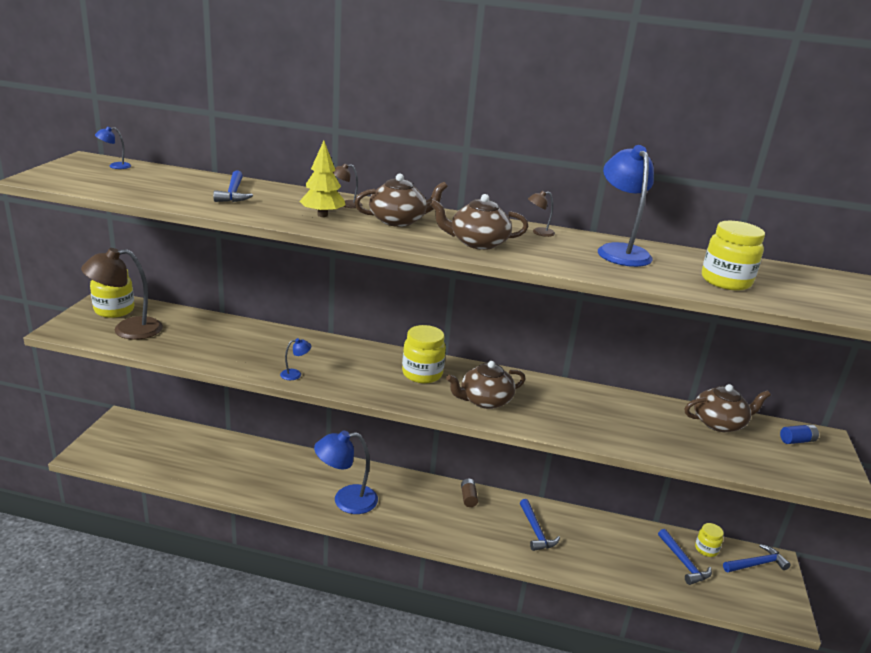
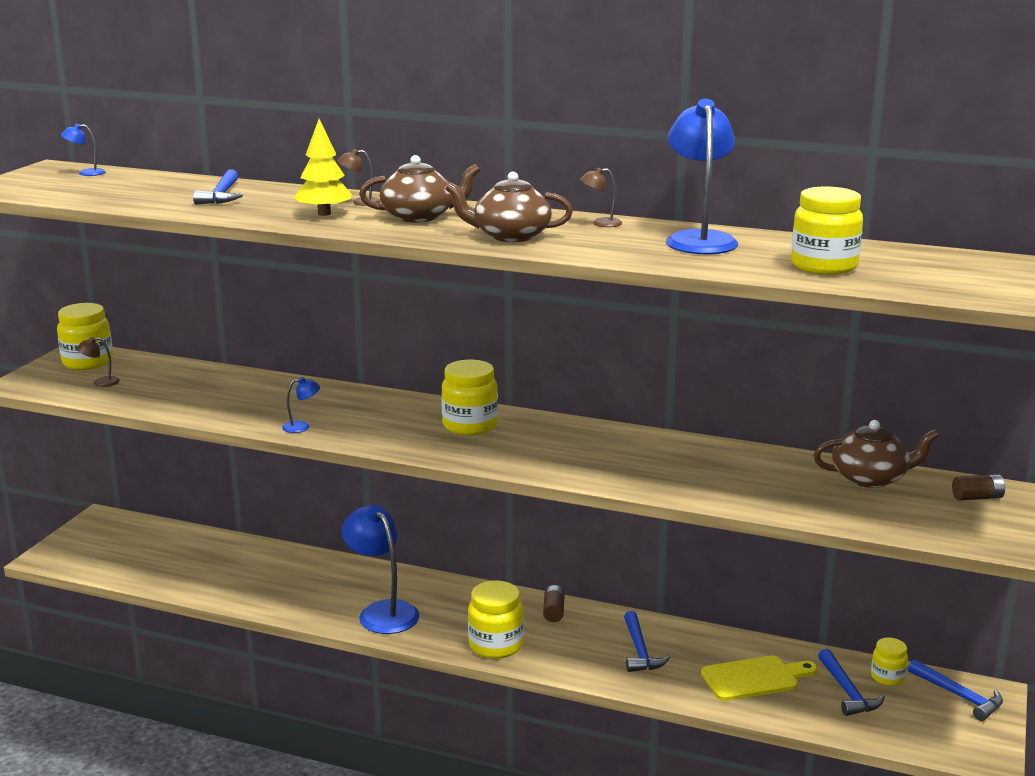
camera: 10 degrees right, 5 degrees down
brown lamp [81,248,163,340] -> brown lamp [76,337,120,387], size x0.43
blue lamp [314,430,378,514] -> blue lamp turned 60 degrees clockwise [341,505,420,634]
brown teapot [446,361,525,409] -> none
blue hammer [723,544,791,572] -> blue hammer turned 60 degrees clockwise [908,659,1003,721]
blue battery [780,424,819,444] -> brown battery [952,474,1005,501]
none -> yellow jar [468,581,524,659]
none -> yellow cutting board [701,656,817,701]

